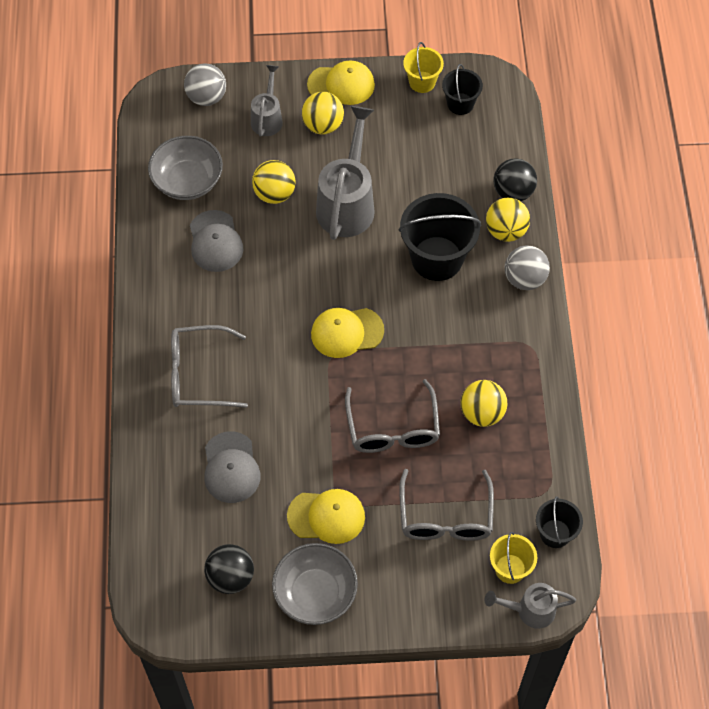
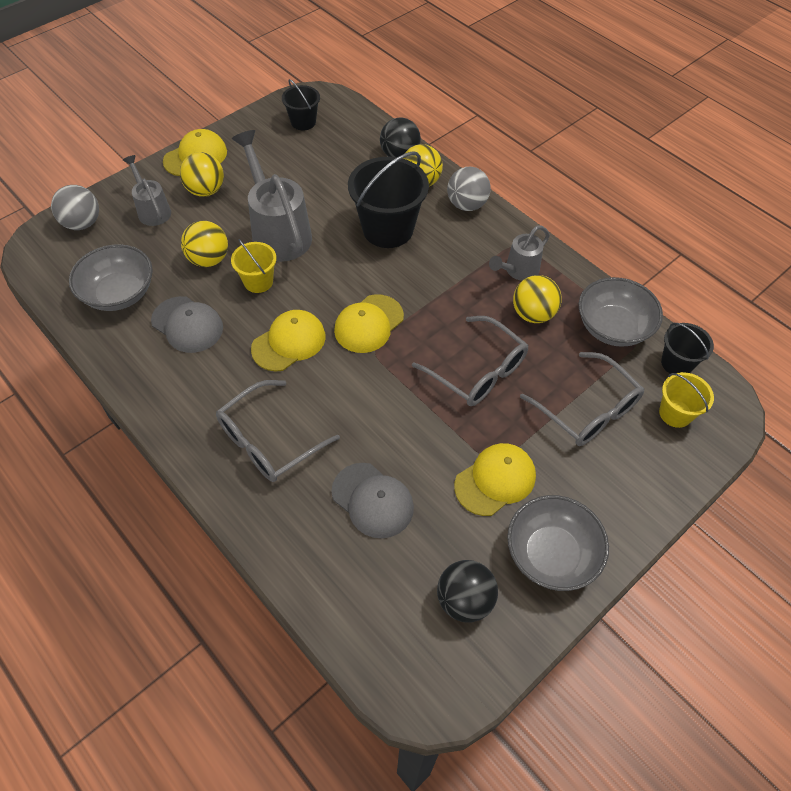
camera: 40 degrees left, 5 degrees down
yellow bucket [403,42,444,93] -> yellow bucket moved to [231,239,277,293]
grey watering can [485,583,576,629] -> grey watering can moved to [489,225,550,281]
none -> yellow cap [251,310,325,371]
none -> grey bowl [579,277,663,347]

